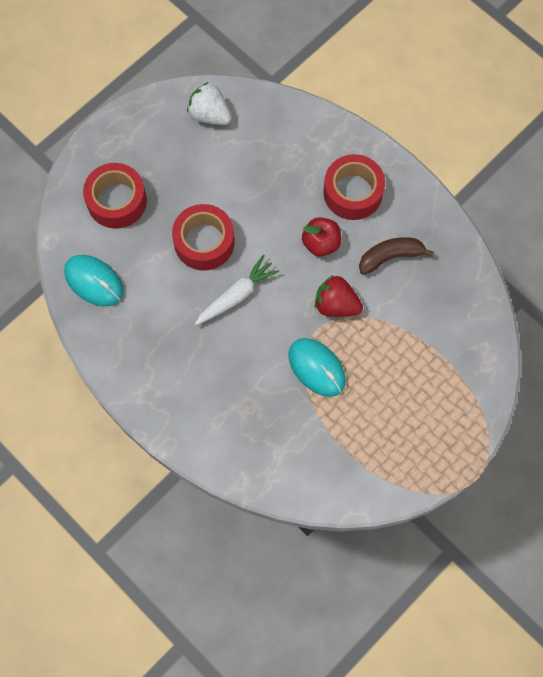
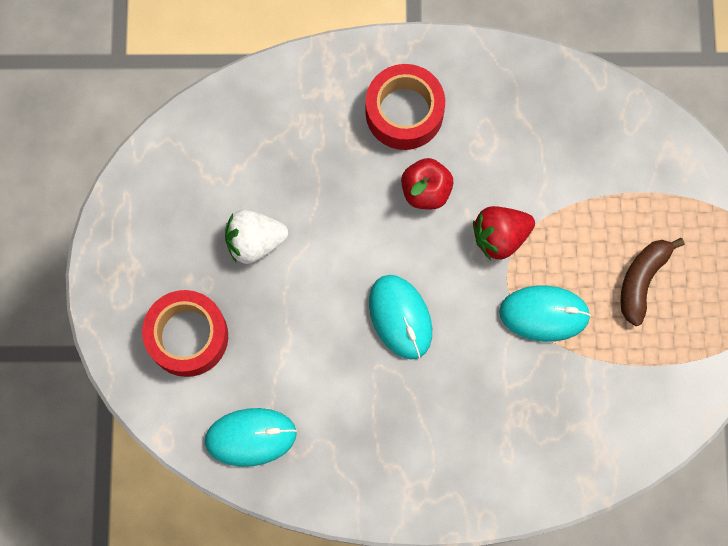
camera: 45 degrees left, 5 degrees up
red tape [172,204,235,270] -> none
white strawberry [187,82,232,125] -> white strawberry moved to [225,209,288,264]
white carrot [195,255,279,325] -> turquoise mouse [369,275,432,359]
brown banana [359,237,434,275] -> brown banana moved to [620,238,684,326]

